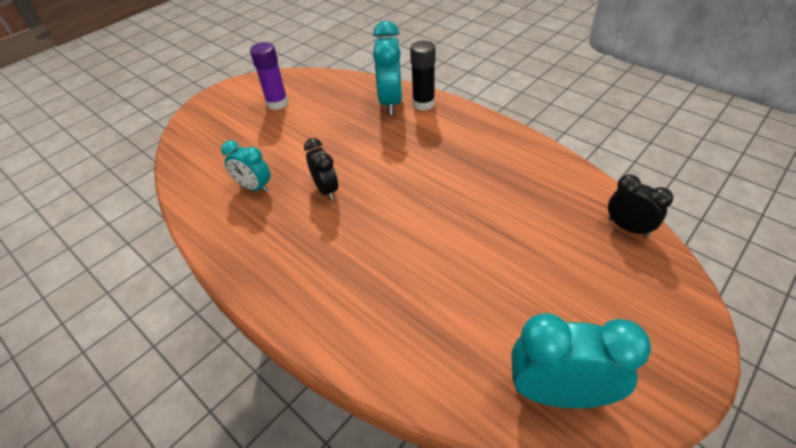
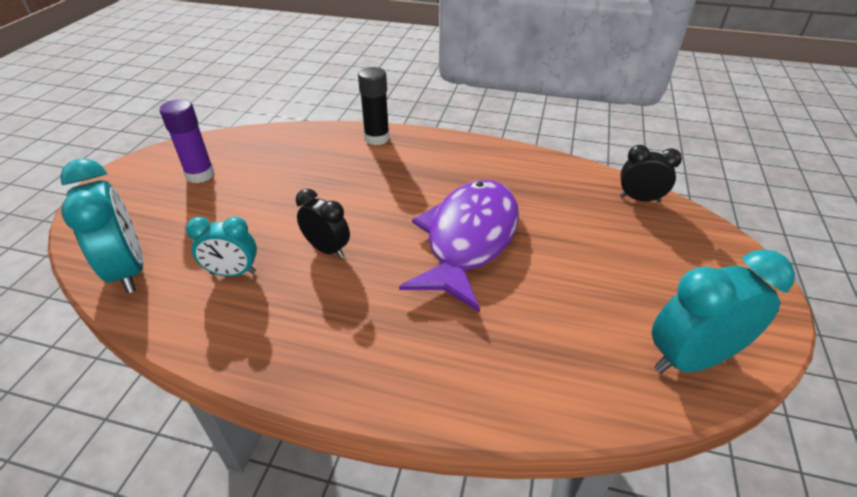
camera: 30 degrees left, 5 degrees down
turquoise clock [373,21,402,115] -> turquoise clock moved to [60,159,144,293]
none -> purple fish [399,180,519,312]

